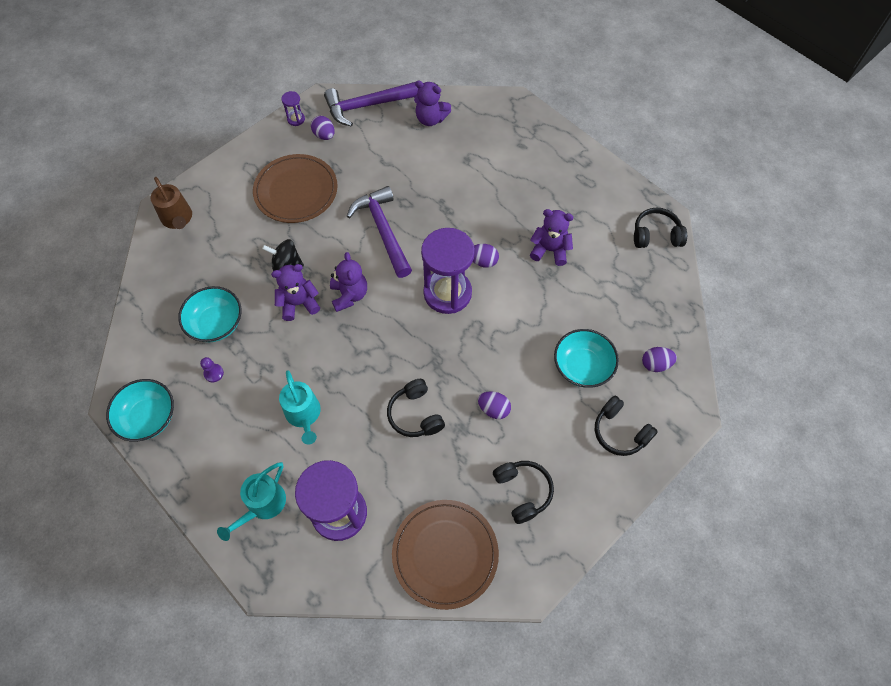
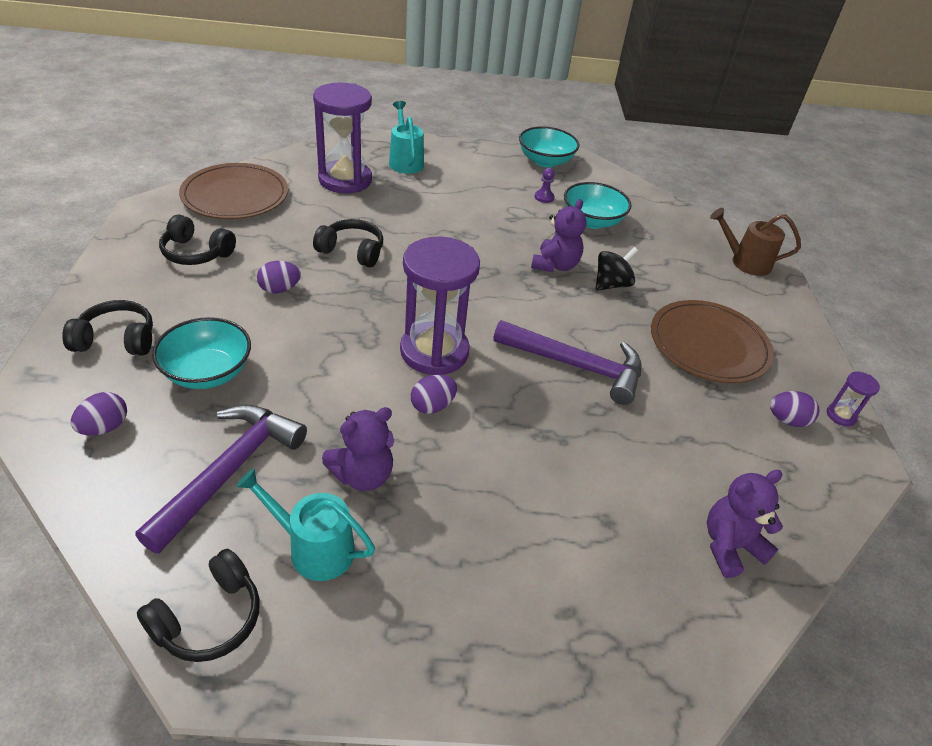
camera: 130 degrees right, 20 degrees down
turquoise watering can [279,370,321,445] -> turquoise watering can moved to [236,468,375,581]
purple hammer [324,82,418,127] -> purple hammer moved to [135,405,307,554]
purple teddy bear [330,252,367,312] -> none

